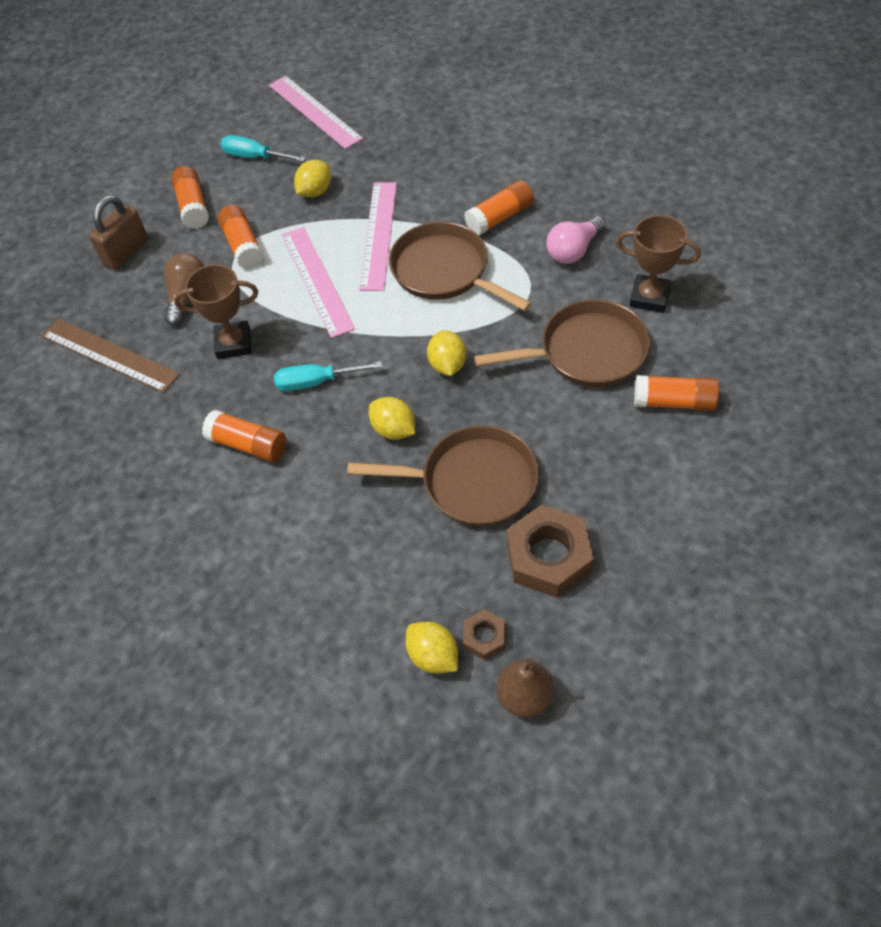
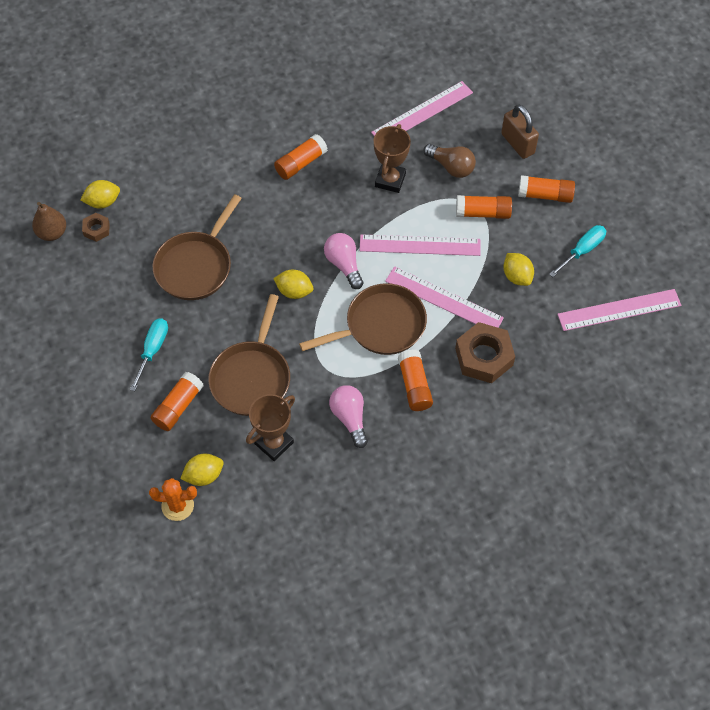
camera: 110 degrees right, 5 degrees up
brown ruler [42,319,180,393] -> pink ruler [371,81,473,136]
turquoise screwdriver [274,361,382,391] -> turquoise screwdriver moved to [130,318,168,391]
yellow lemon [369,397,415,440] -> yellow lemon moved to [180,454,224,486]
brown nut [507,505,594,598] -> brown nut moved to [455,322,515,383]
none -> orange cactus [149,478,197,521]
none -> pink light bulb [324,233,363,289]

